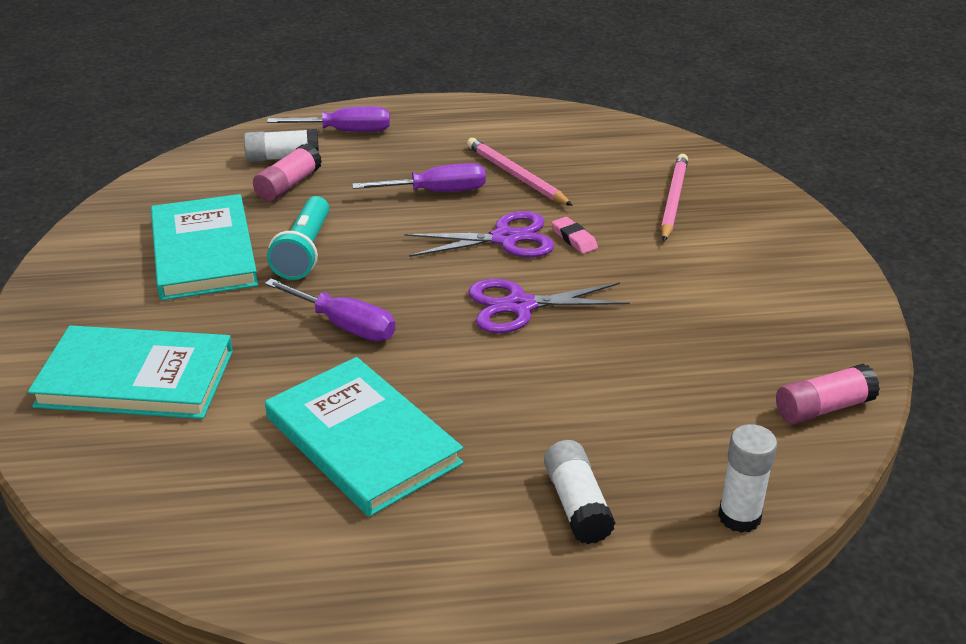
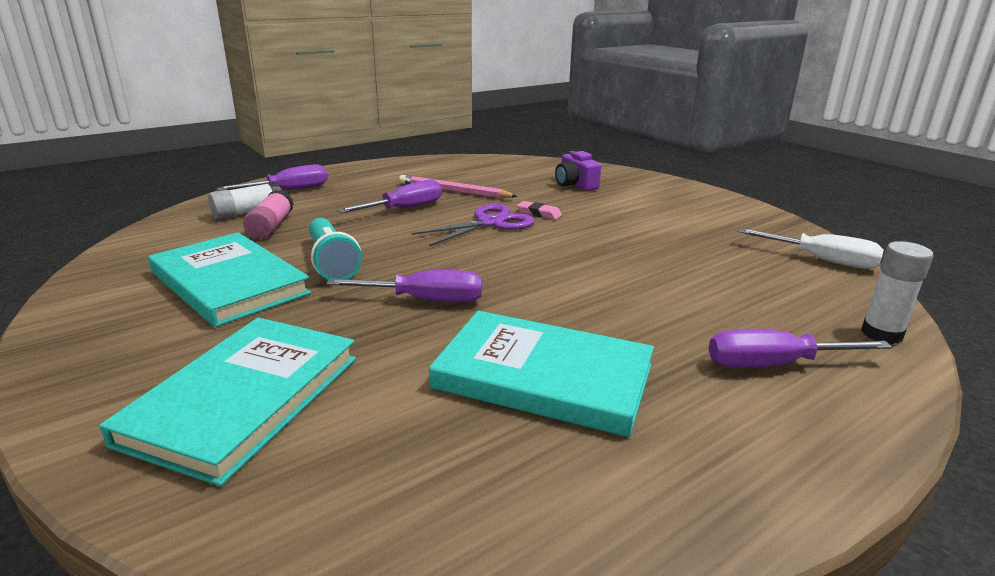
camera: 30 degrees left, 10 degrees down
turquoise book [28,325,233,419] -> turquoise book turned 45 degrees counterclockwise [99,317,356,486]
purple scissors [468,279,630,333] -> none
white glue stick [544,440,615,544] -> purple screwdriver [709,330,892,368]
pink pencil [661,154,688,241] -> purple camera [555,151,601,191]
pink glue stick [776,364,880,424] -> white screwdriver [738,228,884,269]

